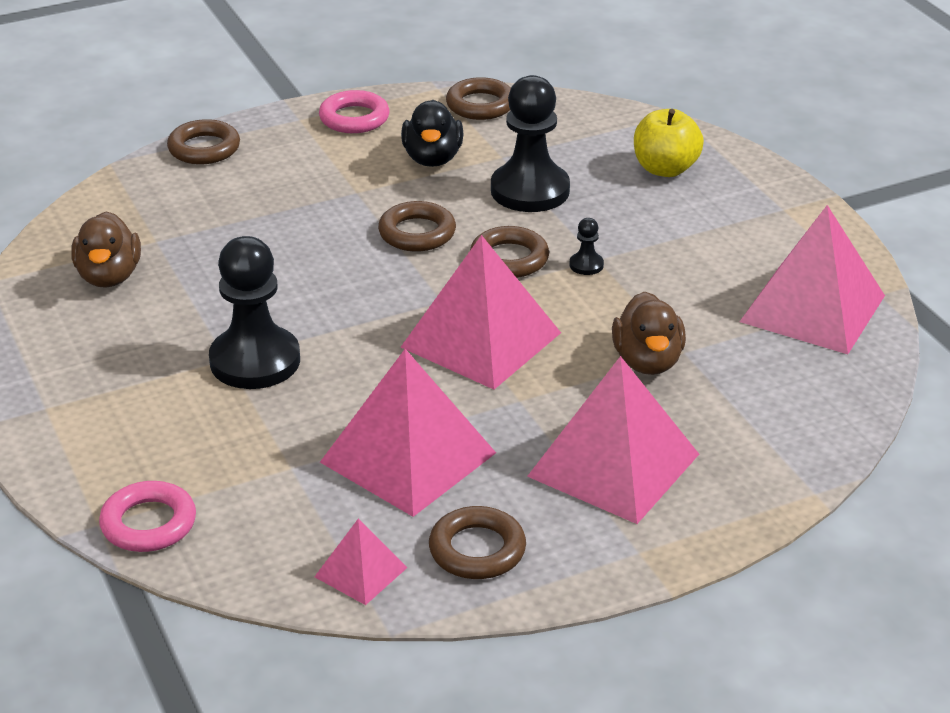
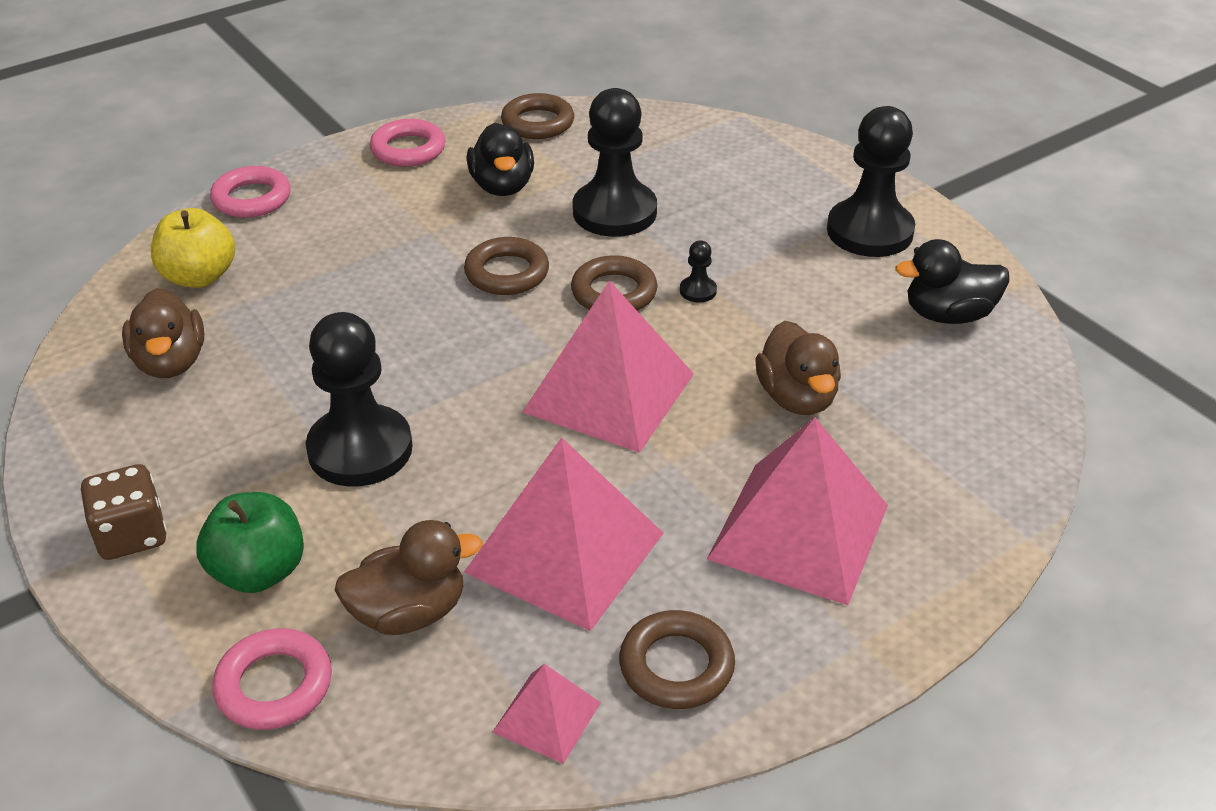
camera: 10 degrees left, 5 degrees up
brown ring [167,119,240,164] -> pink ring [210,166,291,218]
yellow apple [634,109,704,177] -> yellow apple moved to [151,208,235,288]
pink pyramid [740,205,885,354] -> black duck [895,239,1009,324]
none -> brown dice [81,464,167,560]
none -> green apple [196,492,304,593]
none -> brown duck [334,520,483,635]
none -> black pawn [827,106,915,257]

